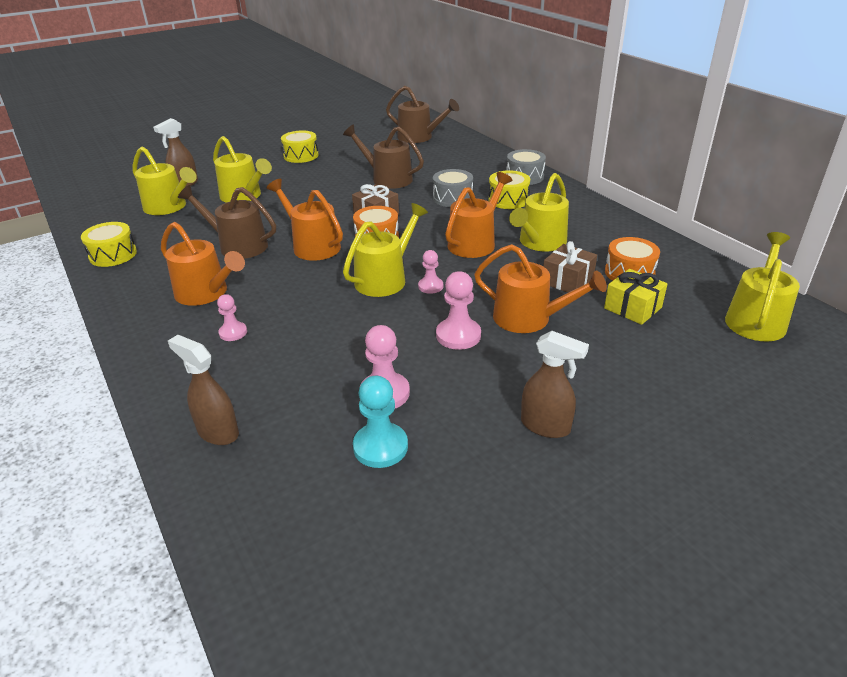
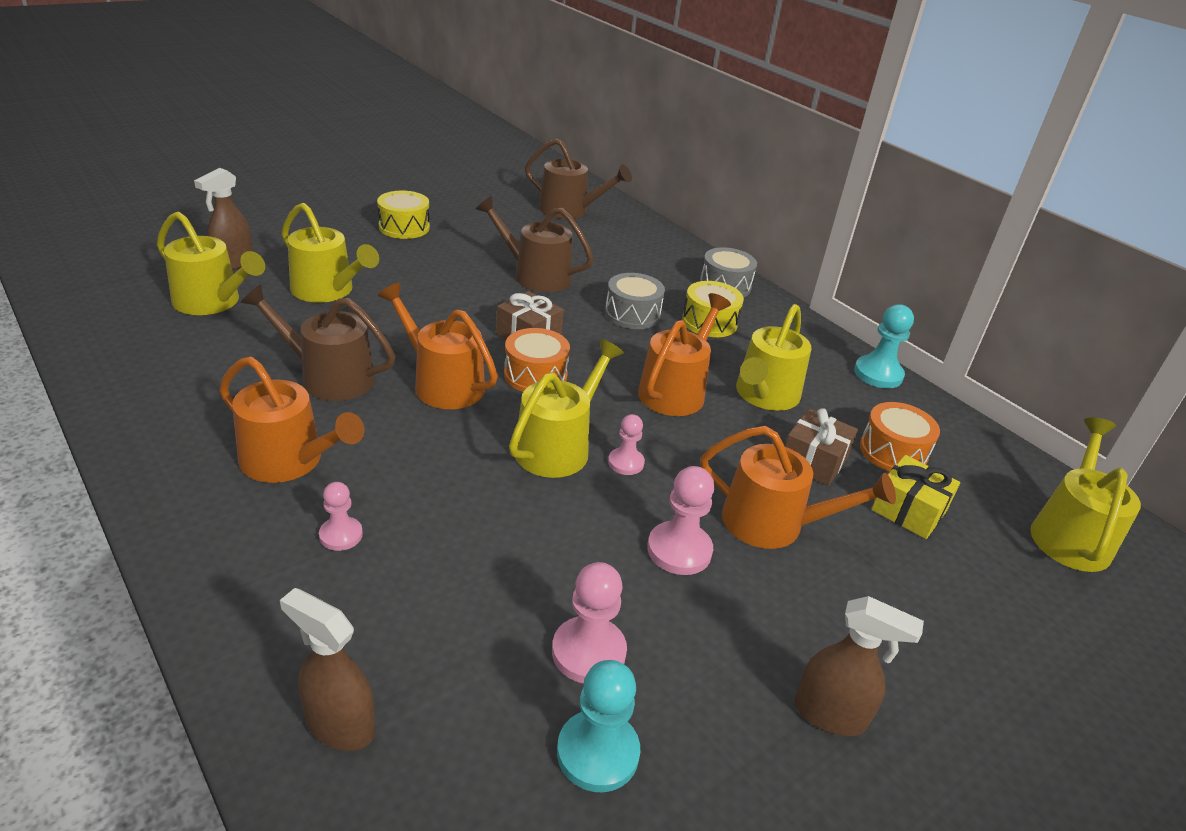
camera: 10 degrees left, 0 degrees up
yellow drum [81,222,137,267] -> none
none -> turquoise pawn [854,304,914,388]

